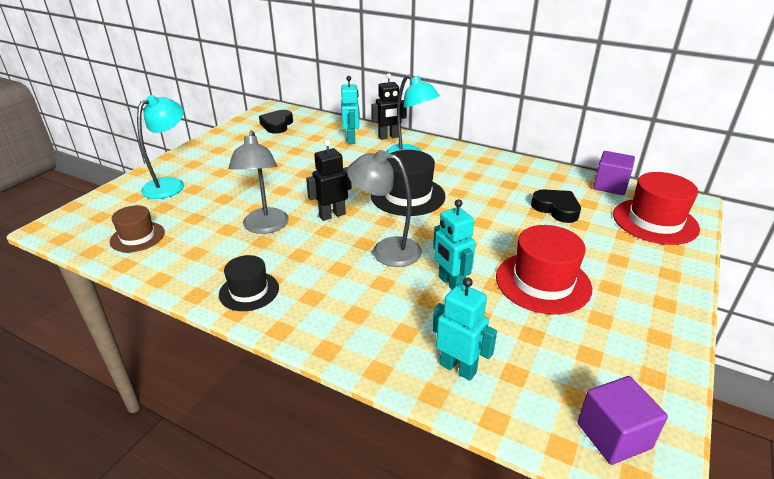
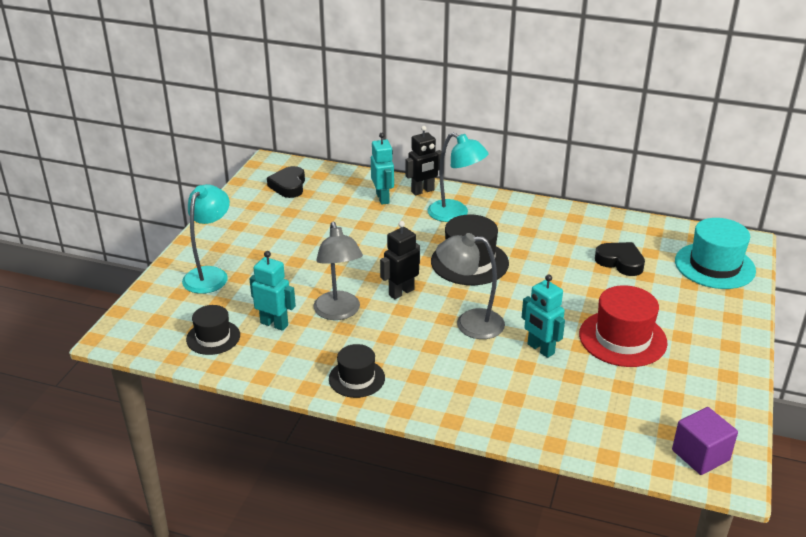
camera: 10 degrees left, 0 degrees up
brown hat [110,205,165,252] -> black hat [186,305,240,355]
turquoise robot [433,277,497,381] -> turquoise robot moved to [249,251,296,331]
purple cube [593,151,635,195] -> none
red hat [613,172,700,245] -> turquoise hat [675,218,756,289]

